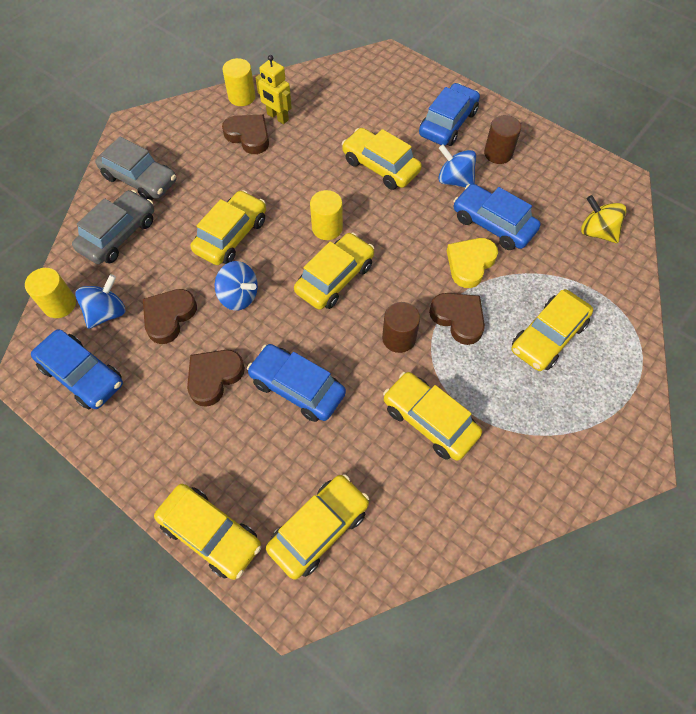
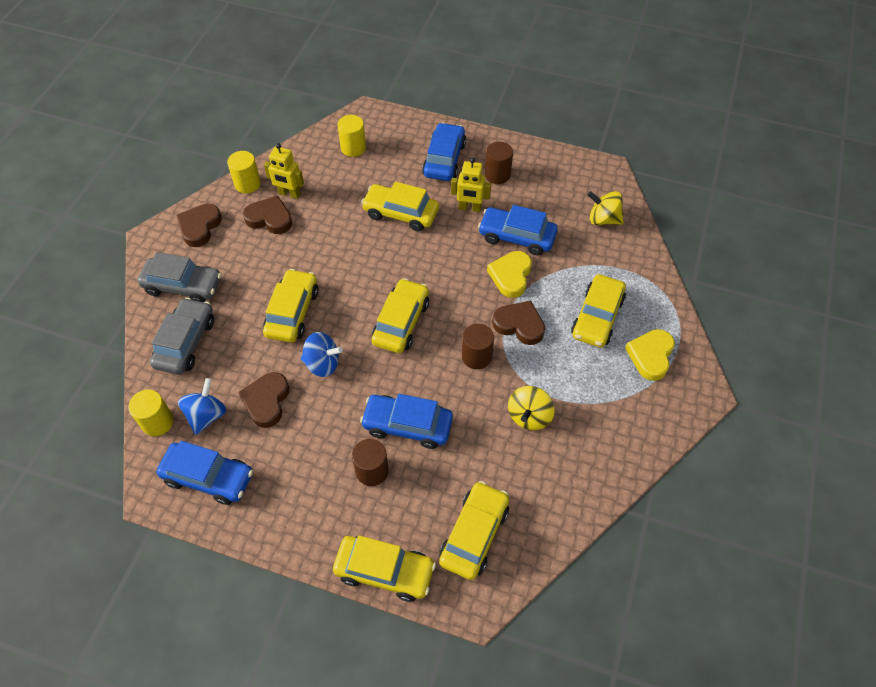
camera: 20 degrees left, 5 degrees down
brown heart [187,350,245,407] -> brown heart moved to [176,204,222,247]
yellow cylinder [310,190,343,240] -> yellow cylinder moved to [337,115,366,157]
yellow car [383,372,482,461] -> yellow spinning top [508,386,554,430]
blue spinning top [438,145,476,188] -> yellow robot [451,158,491,212]
none -> brown cylinder [352,439,389,486]
none -> yellow heart [625,329,675,381]

